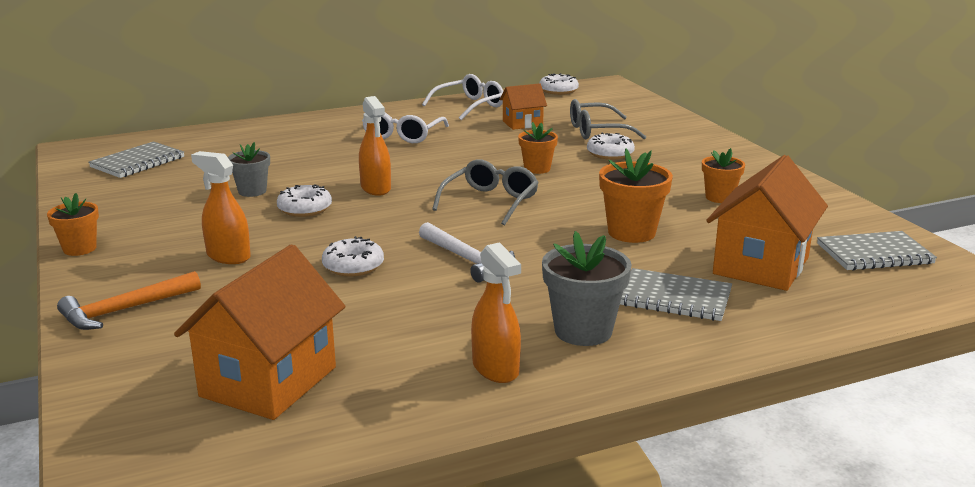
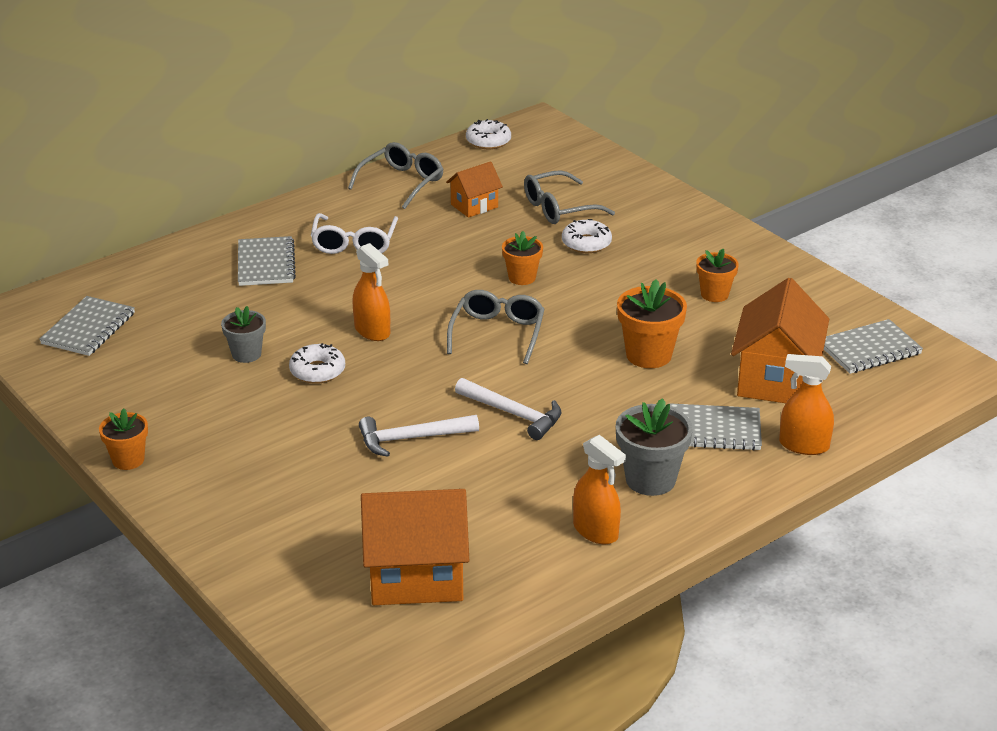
camera: 15 degrees left, 10 degrees up
orange hammer [57,271,201,330] -> none
orange house [174,244,346,420] -> orange house turned 75 degrees clockwise [361,489,469,605]
orange spray bottle [191,151,251,264] -> orange spray bottle moved to [779,354,834,455]
white donut [322,236,384,277] -> white hammer [359,415,479,457]
white glasses [422,74,503,120] -> grey glasses [348,142,443,209]
none -> grey notebook [238,236,296,286]

